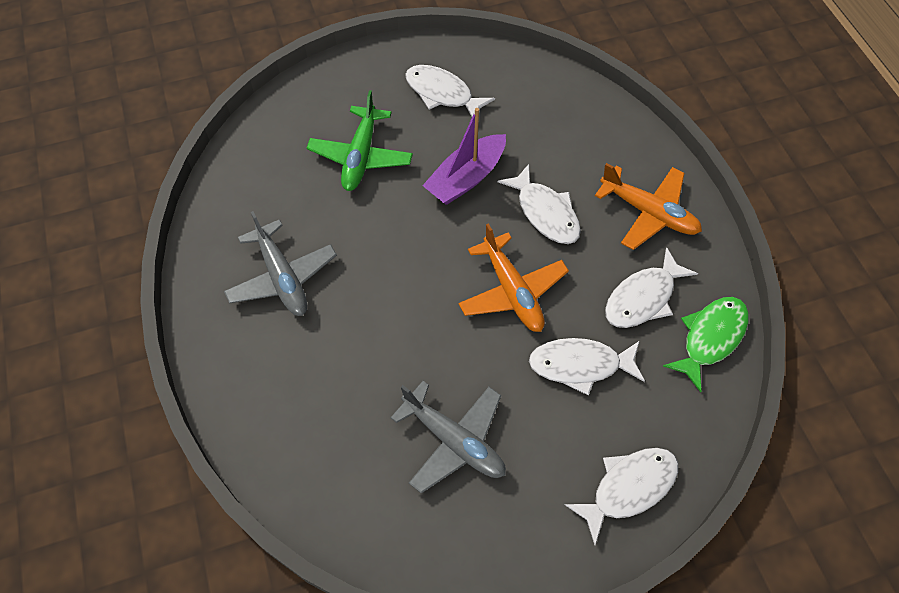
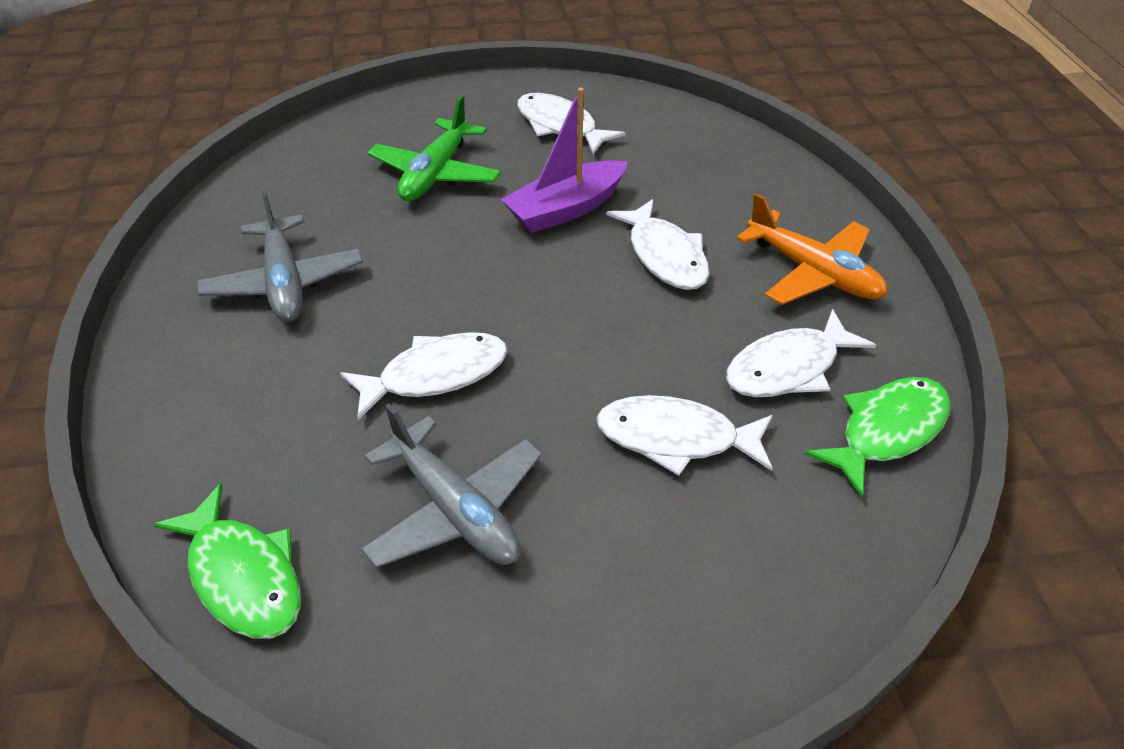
camera: 10 degrees right, 15 degrees down
orange plane [459,223,569,332] -> none
white fish [565,448,678,545] -> white fish moved to [340,332,508,420]
none -> green fish [153,484,301,639]

